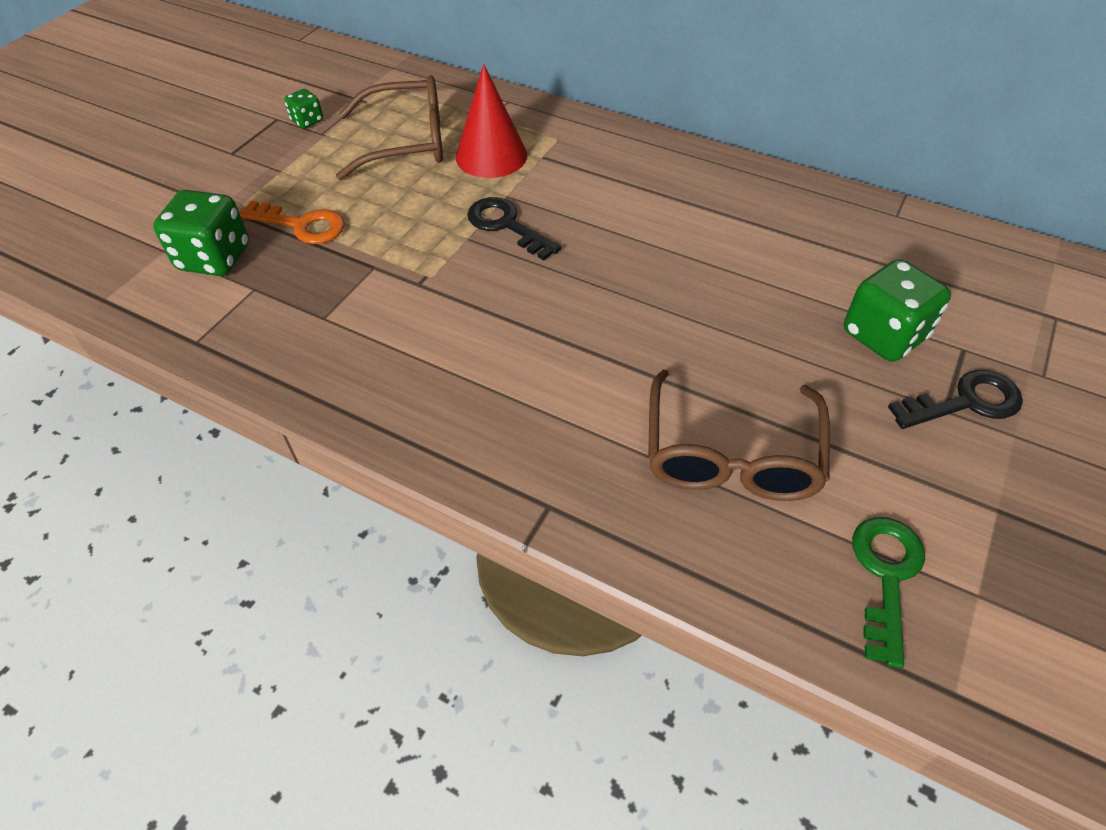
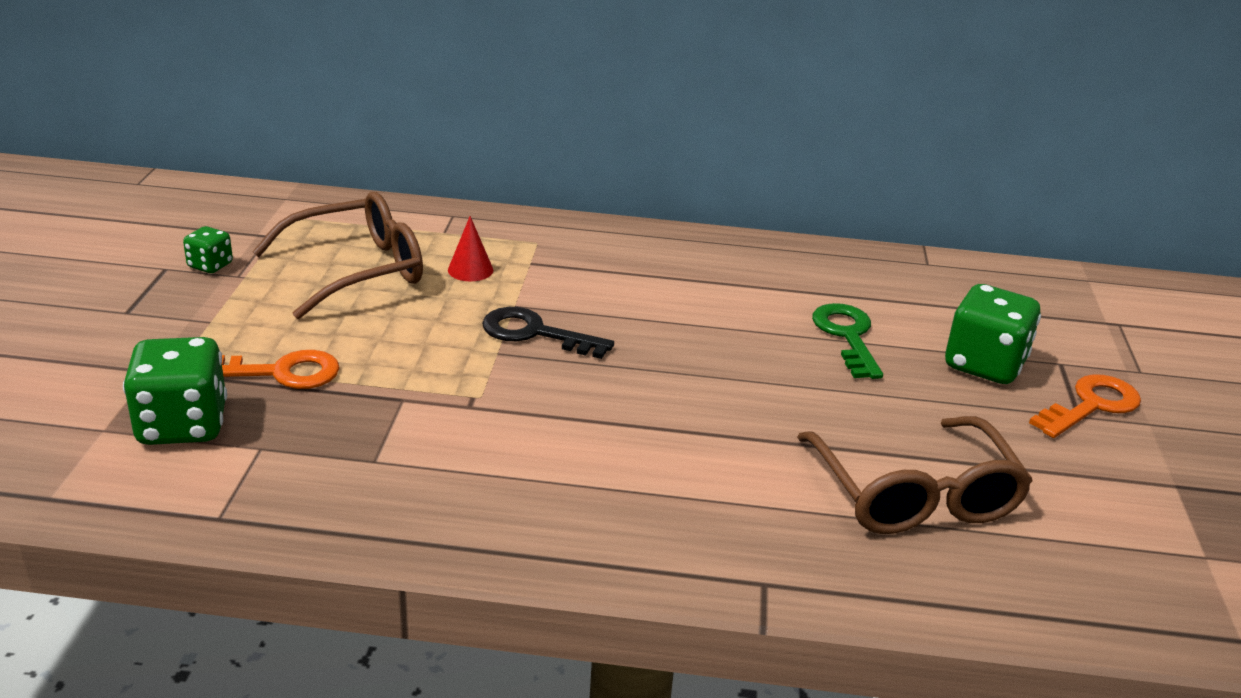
camera: 25 degrees left, 20 degrees down
red cone [456,64,527,178] -> red cone [448,216,493,281], size x0.52
green key [852,517,925,669] -> green key moved to [812,303,883,379]
black key [888,370,1023,429] -> orange key [1029,374,1141,438]

